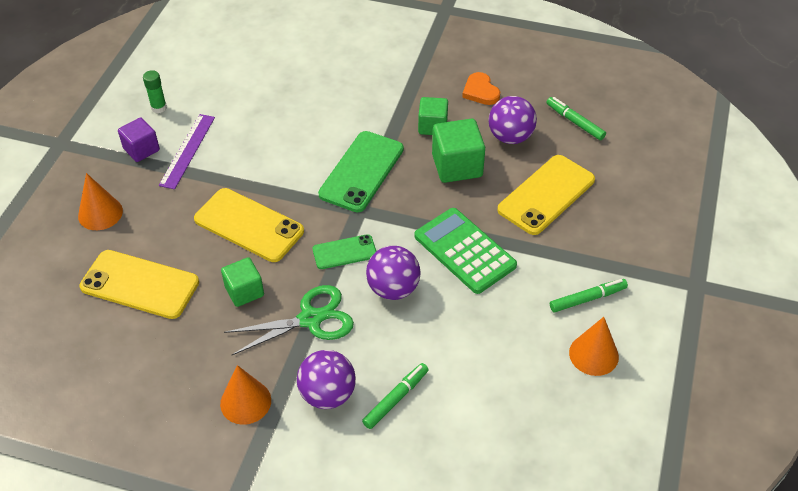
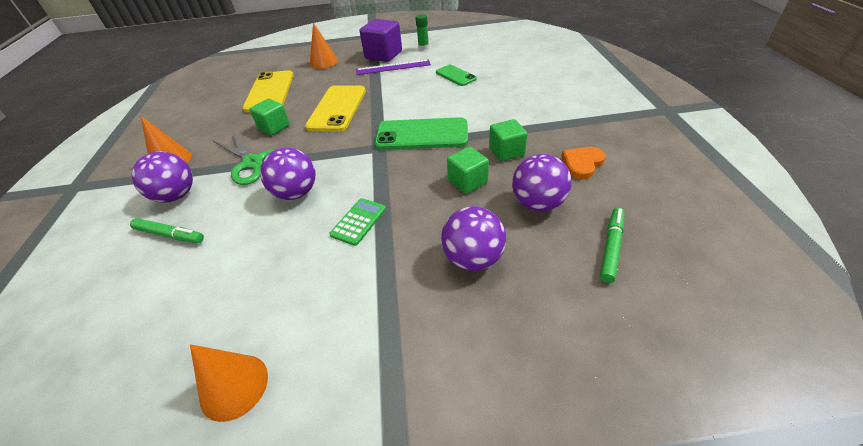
camera: 70 degrees right, 5 degrees down
purple cube [118,117,160,162] -> purple cube [360,19,402,62], size x1.53
green phone [313,234,376,269] -> green phone moved to [436,65,477,86]
green calculator [415,208,517,294] -> green calculator [329,198,386,246], size x0.55
green cube [432,119,485,183] -> green cube [447,147,489,194], size x0.65
yellow phone [497,155,595,235] -> purple ball [441,206,506,271]
green marker [550,279,628,312] -> none

